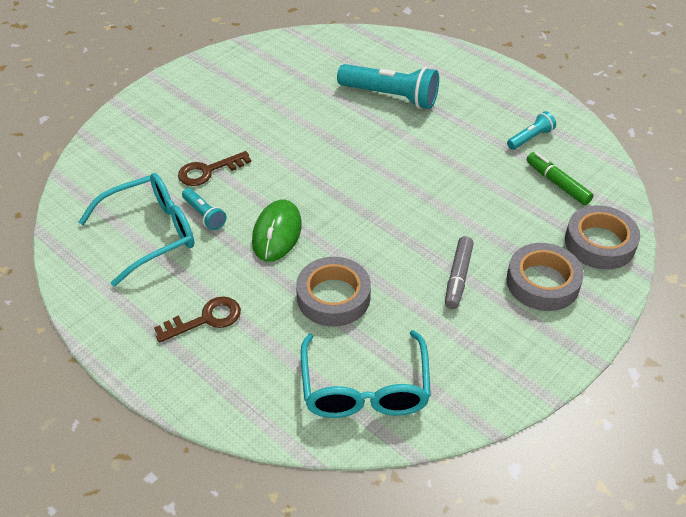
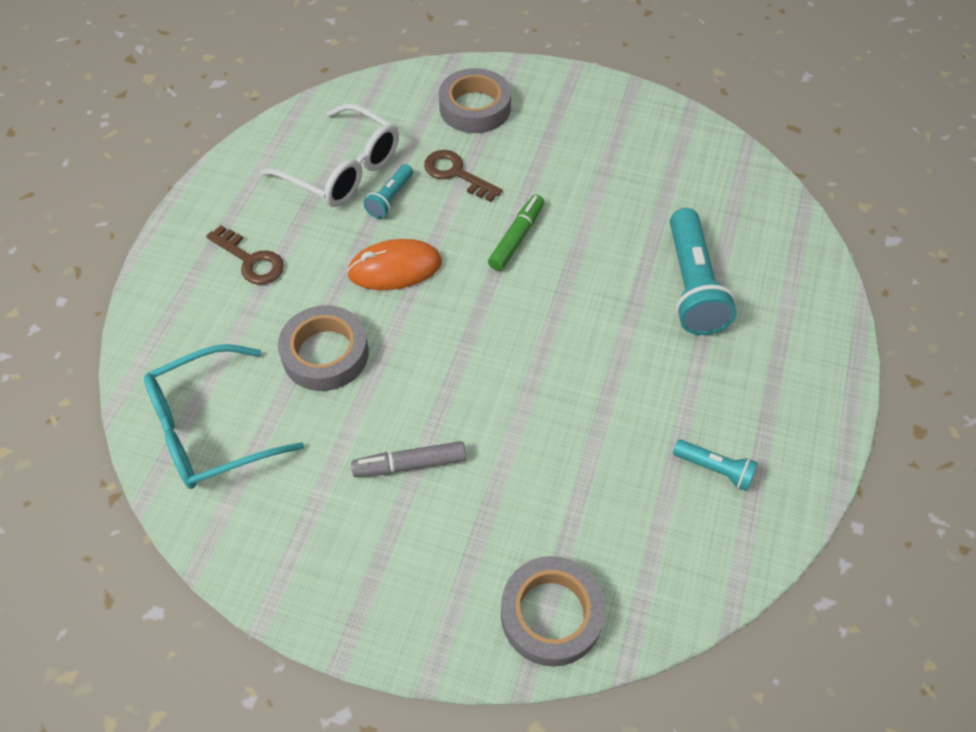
camera: 65 degrees right, 10 degrees up
turquoise glasses [79,173,194,287] -> white glasses [260,104,399,207]
green mouse [252,200,302,261] -> orange mouse [347,239,442,290]
grey tape [506,243,584,311] -> grey tape moved to [439,68,511,133]
green marker [527,152,594,205] -> green marker moved to [488,195,544,271]

